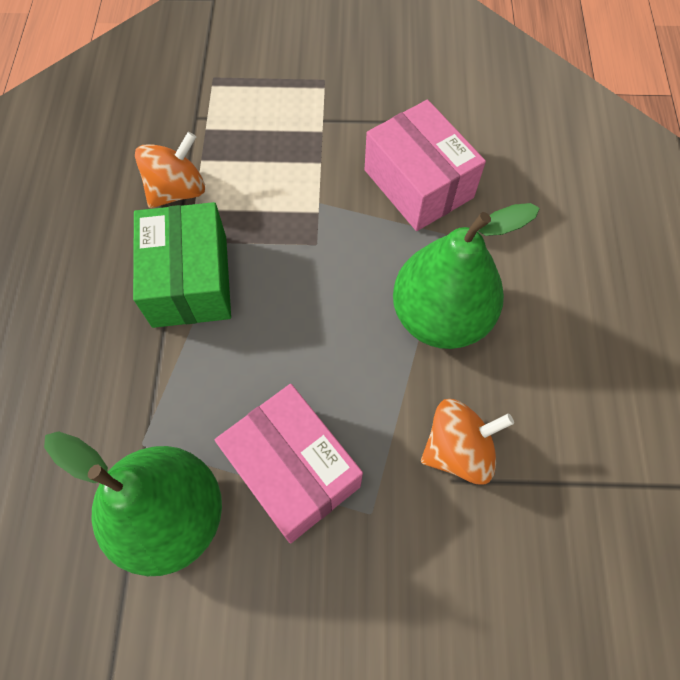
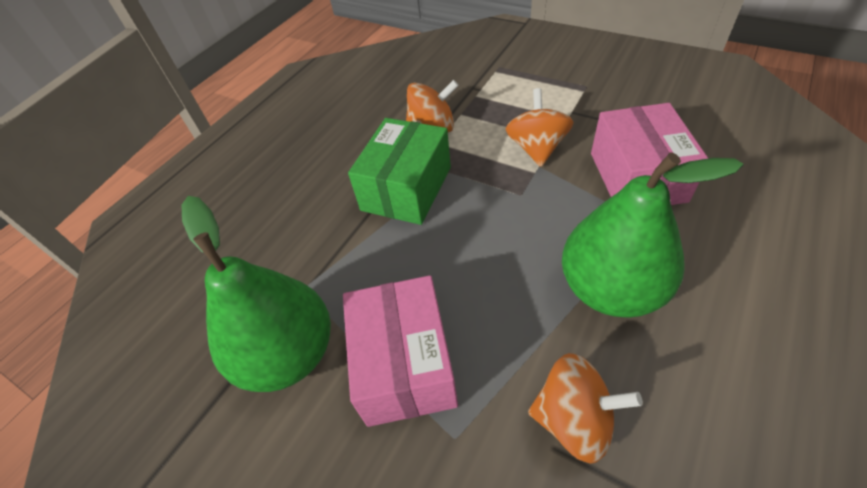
camera: 35 degrees right, 15 degrees down
none -> orange spinning top [506,88,574,167]

